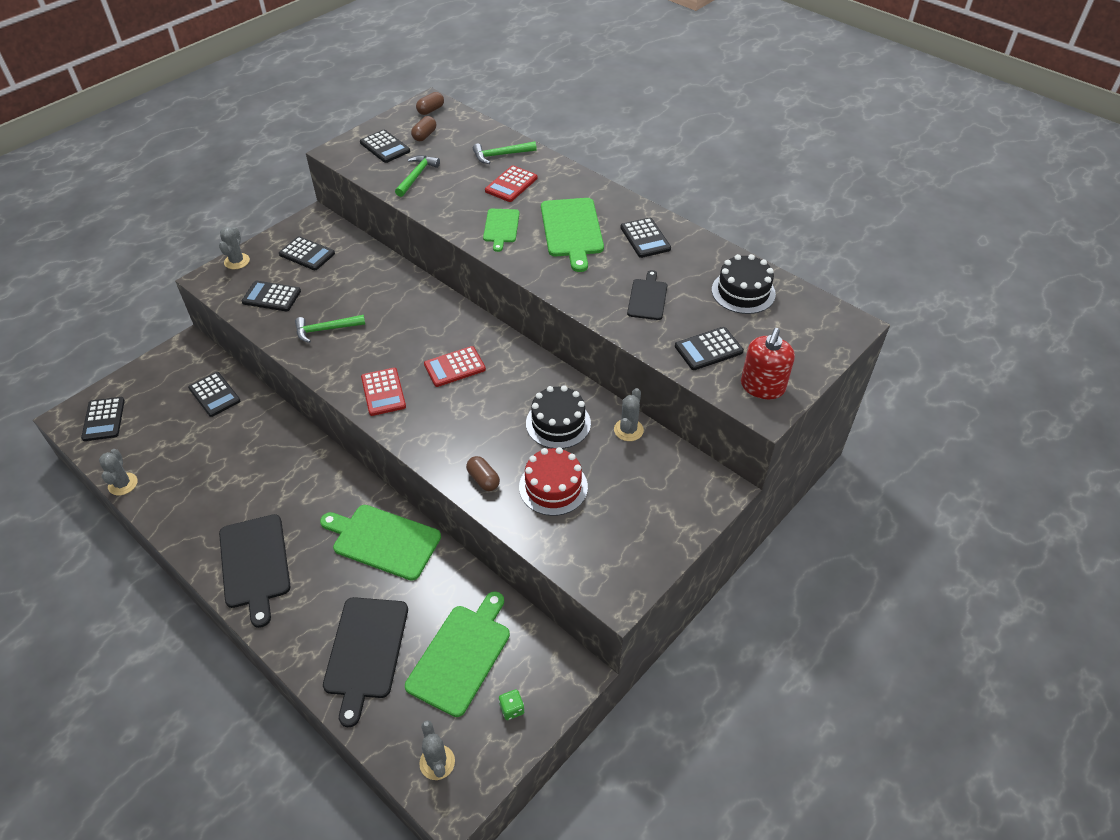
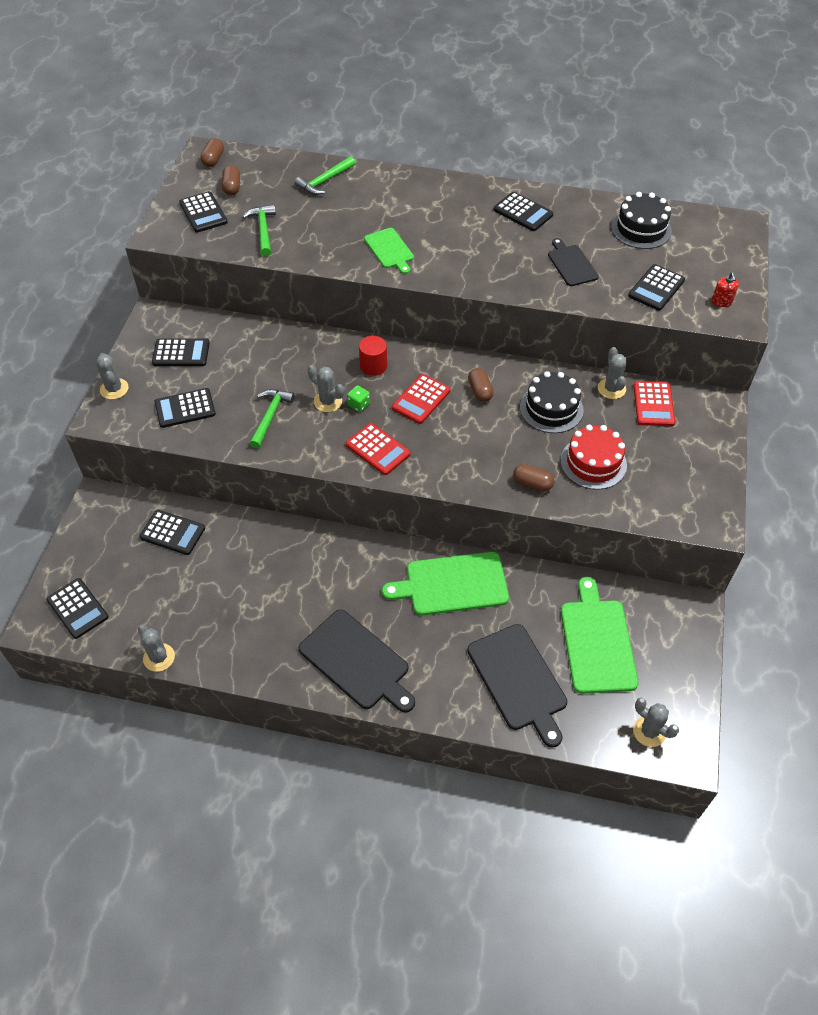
camera: 30 degrees left, 5 degrees up
green hammer [295,315,365,343] -> green hammer turned 150 degrees clockwise [250,389,295,448]
black calculator [360,130,410,163] -> black calculator turned 45 degrees clockwise [179,191,228,233]
red calculator [485,165,538,202] -> red calculator moved to [633,381,675,426]
green dice [499,689,524,720] -> green dice moved to [347,385,370,412]
green cutting board [541,198,604,272] -> none
red soap dispenser [741,328,795,399] -> red soap dispenser [712,272,739,307], size x0.52
none -> grey cactus [308,365,344,412]
none -> red cylinder [359,336,387,376]
none -> brown capsule [468,368,494,402]

